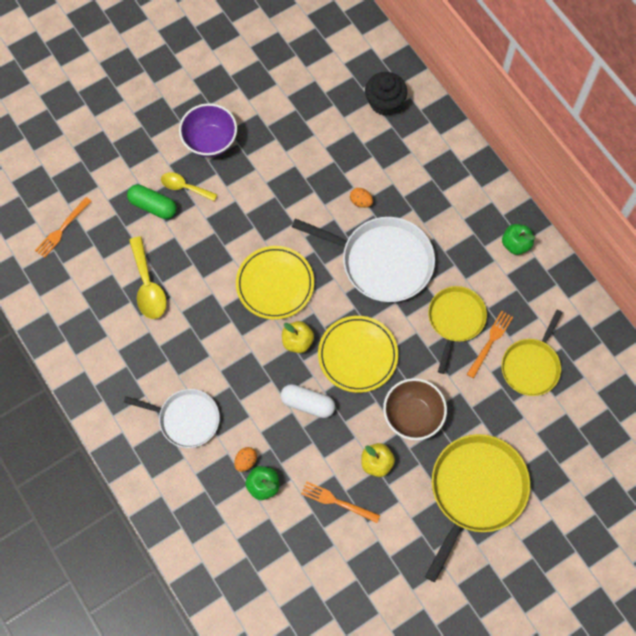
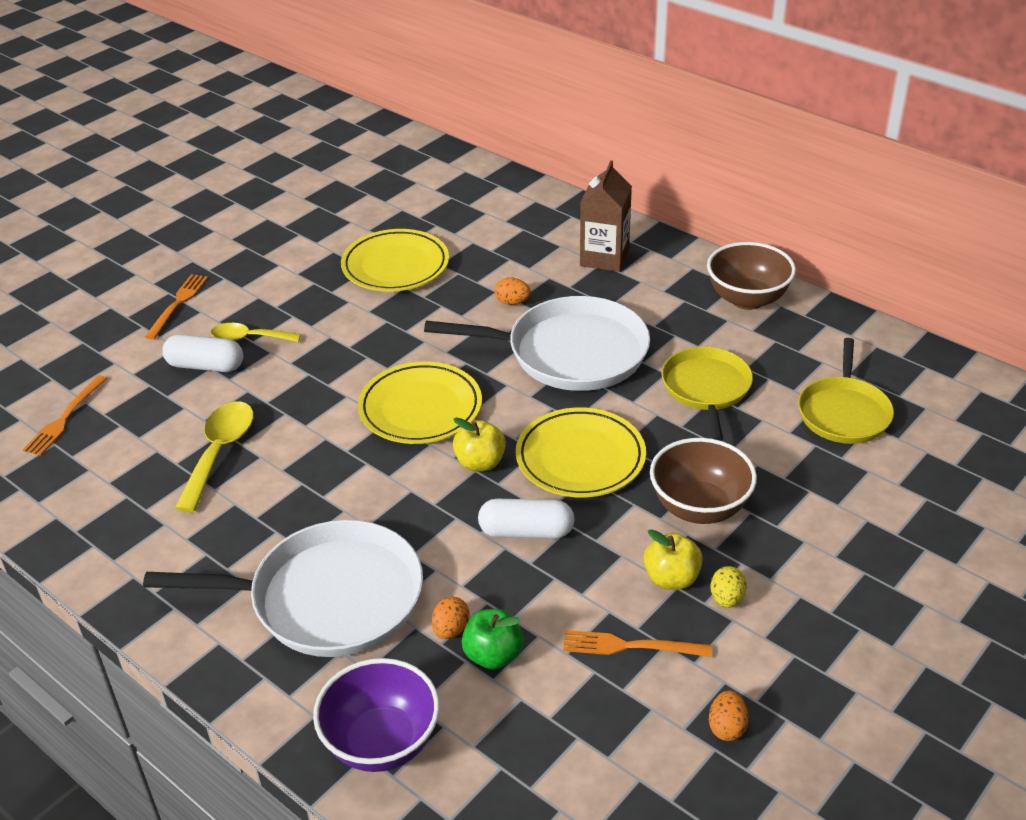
camera: 15 degrees left, 30 degrees down
white pan [124,389,220,448] -> white pan [143,520,423,657], size x1.59
green capsule [127,185,177,219] -> white capsule [162,334,243,372]
yellow spoon [129,236,167,319] -> yellow spoon turned 135 degrees counterclockwise [175,401,254,512]
purple bowl [179,103,237,157] -> purple bowl moved to [313,658,440,772]
black cupcake [365,72,407,116] -> none
yellow pan [425,434,530,582] -> none
orange fork [467,311,513,379] -> orange fork moved to [145,274,208,340]
green apple [502,224,535,255] -> brown bowl [707,242,796,310]
none -> yellow plate [341,229,449,291]
none -> brown carton [580,160,632,272]
none -> orange egg [709,691,749,741]
none -> yellow egg [710,566,747,608]

